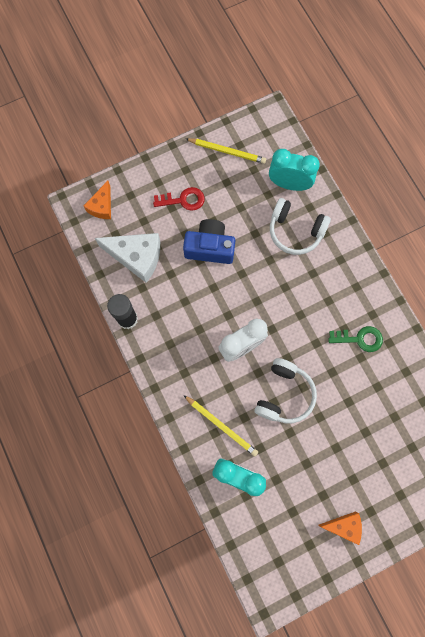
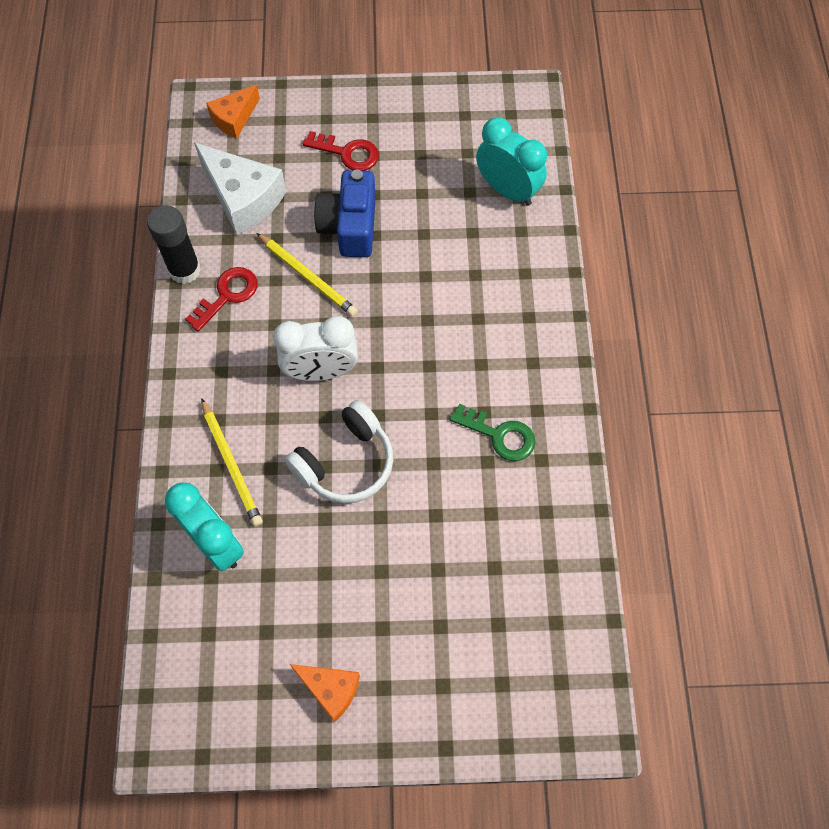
camera: 25 degrees right, 10 degrees down
blue camera [183,219,235,264] -> blue camera turned 120 degrees counterclockwise [314,169,376,257]
yellow pencil [186,138,266,164] -> yellow pencil moved to [256,233,358,316]
white headphones [270,198,331,255] -> none
none -> red key [185,267,258,332]

